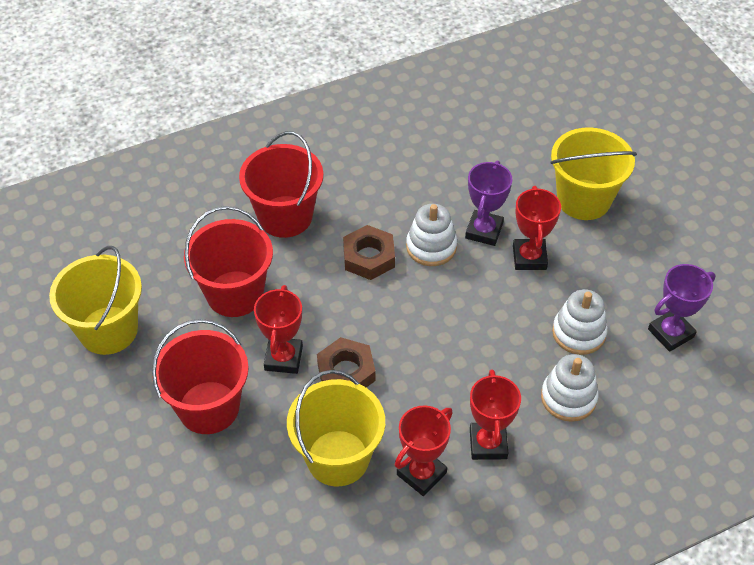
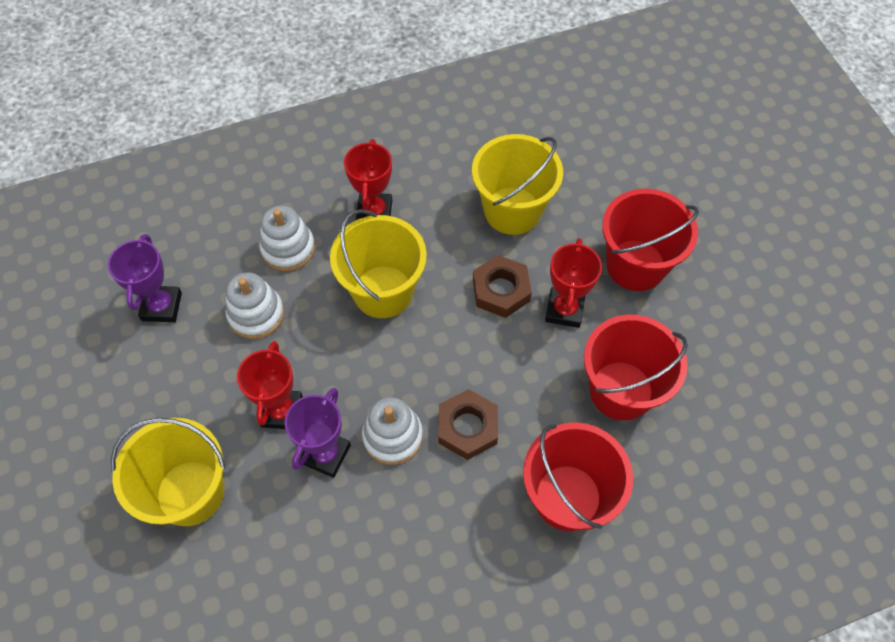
camera: 175 degrees left, 10 degrees up
yellow bucket [49,246,142,355] -> yellow bucket moved to [330,209,427,318]
red trophy [395,405,453,496] -> none
purple trophy [648,264,716,352] -> purple trophy turned 60 degrees counterclockwise [108,234,182,322]

